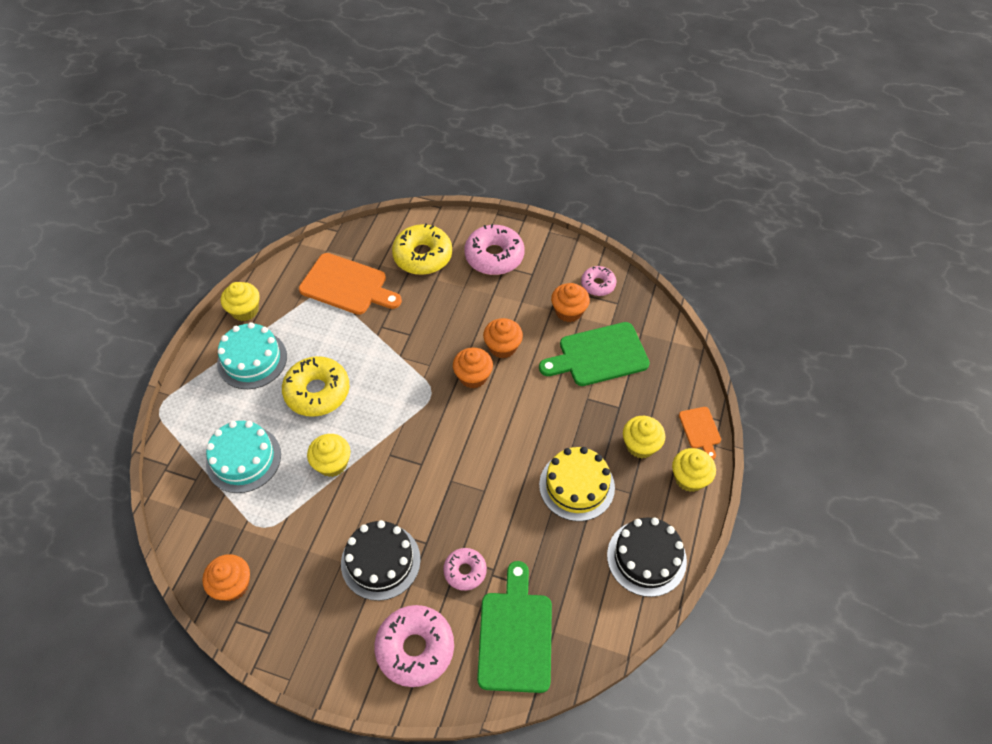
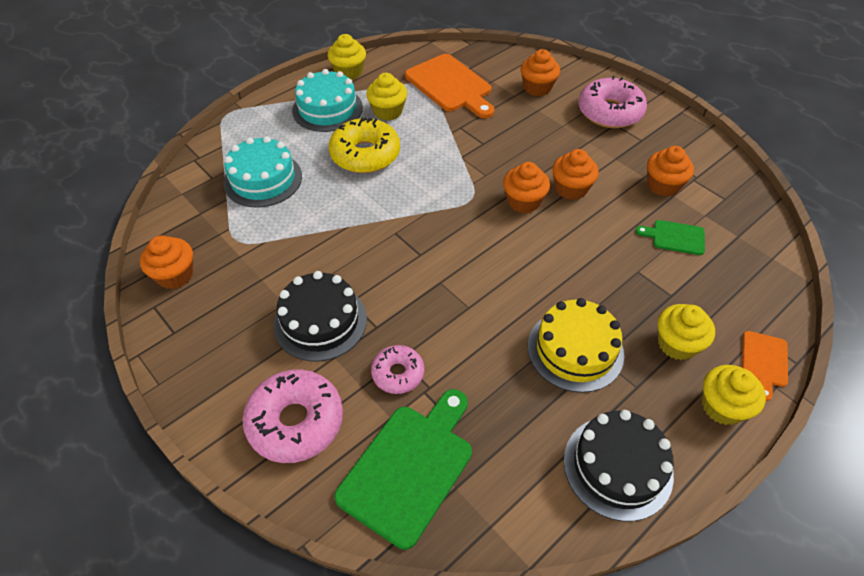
camera: 30 degrees right, 5 degrees down
yellow cupcake [307,434,350,477] -> yellow cupcake moved to [366,73,407,121]
yellow donut [392,223,452,275] -> orange cupcake [521,49,560,96]
green cutting board [539,322,650,386] -> green cutting board [636,220,705,255], size x0.51
pink donut [581,266,616,296] -> none

